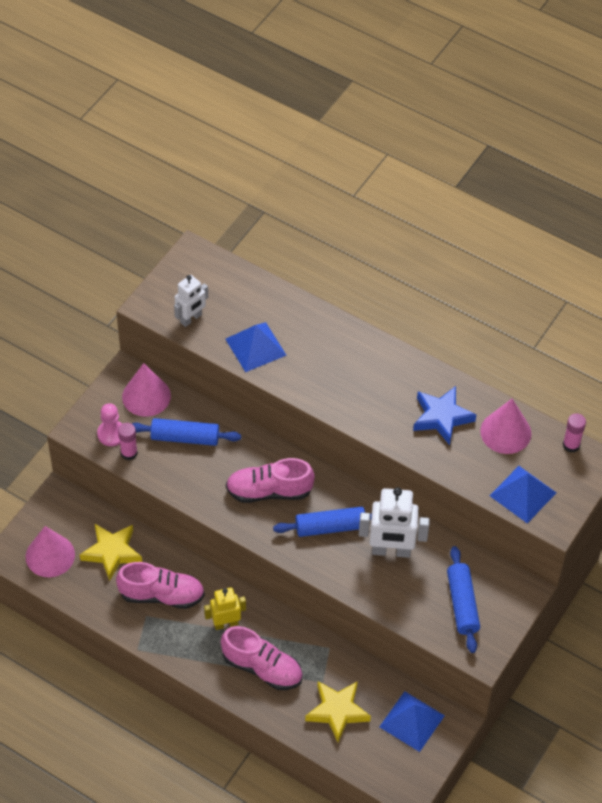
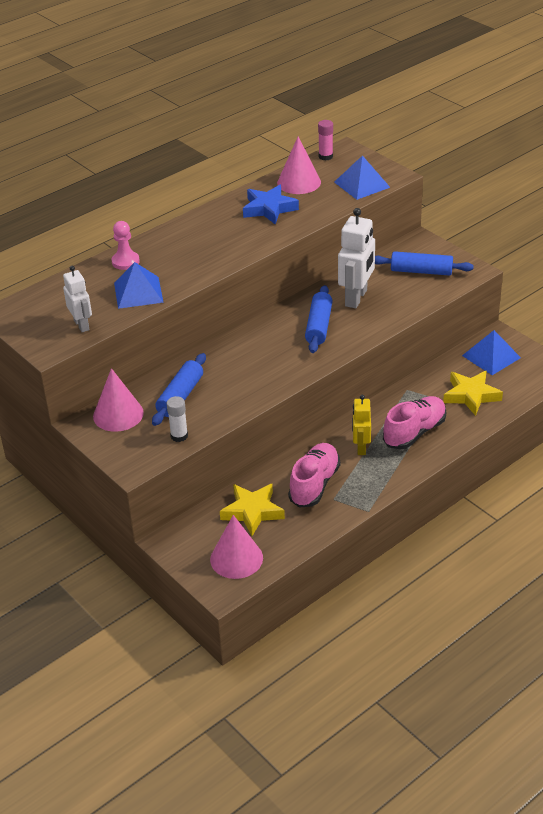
camera: 70 degrees left, 15 degrees down
pink pawn [97,403,122,446] -> pink pawn moved to [112,221,140,270]
pink glue stick [118,423,138,460] -> white glue stick [167,396,188,442]
pink shoe [226,458,315,503] -> none

